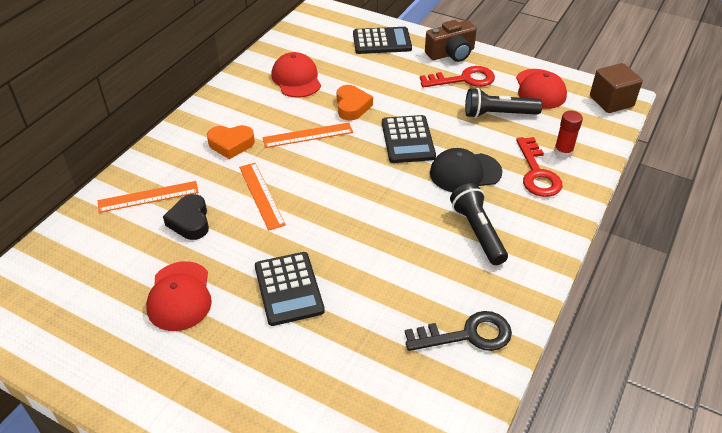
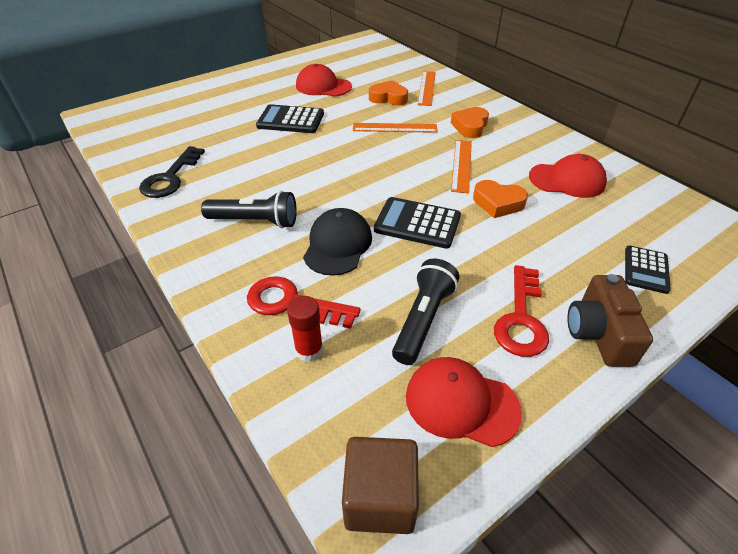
camera: 115 degrees right, 0 degrees up
black heart [163,194,209,240] -> orange heart [369,80,408,106]
black calculator [353,27,412,54] -> black calculator [625,246,671,294], size x0.66

